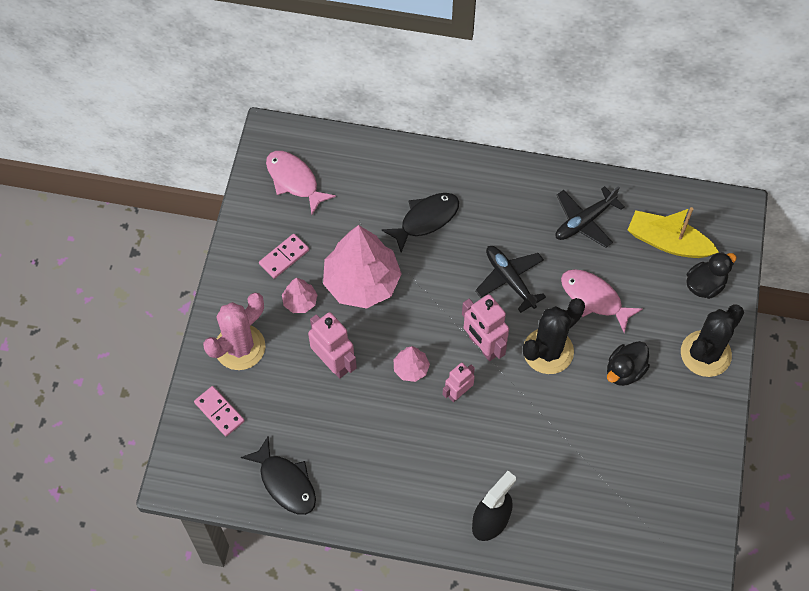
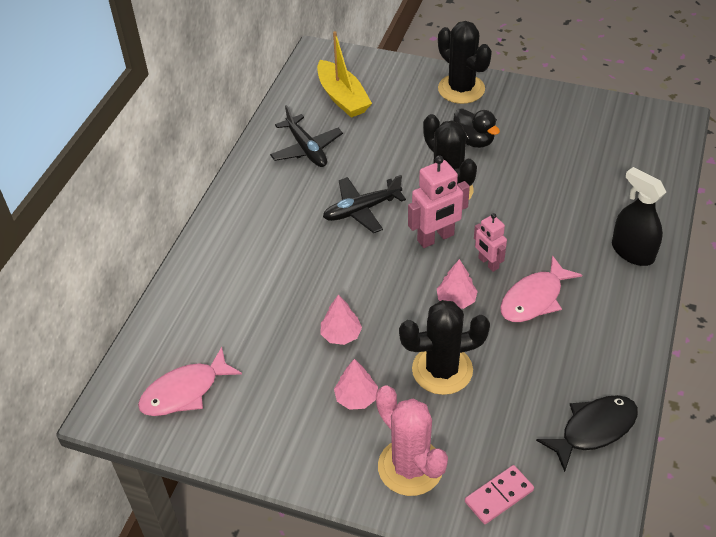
camera: 80 degrees left, 15 degrees down
pink domino [259,234,309,279] -> none
pink robot [308,312,357,379] -> black cactus [399,300,490,395]
pink tree [323,225,402,309] -> pink tree [321,295,362,345], size x0.45
black fish [381,193,459,253] -> none
pink fish [561,269,643,333] -> pink fish moved to [500,255,582,322]
yellow boat [628,207,719,258] -> yellow boat turned 60 degrees counterclockwise [317,31,372,118]
black duck [686,252,737,299] -> none

